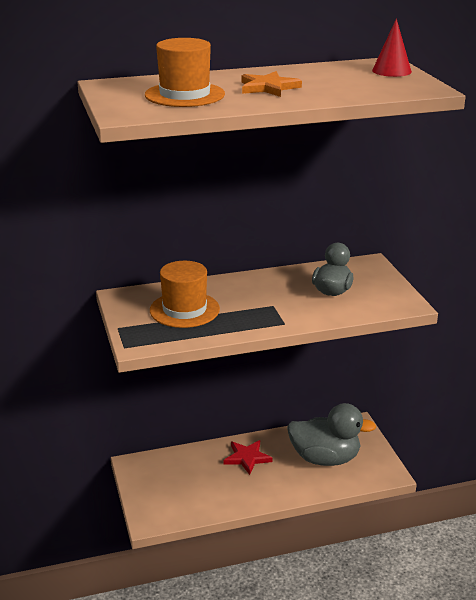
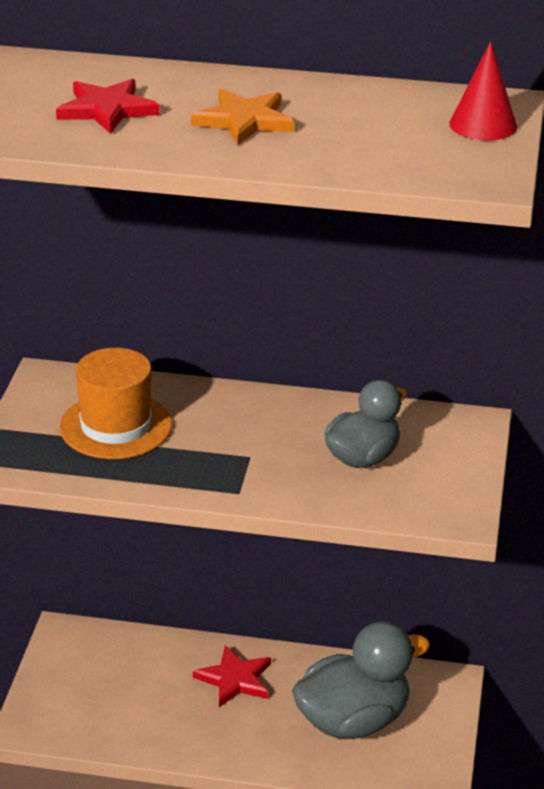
camera: 25 degrees right, 5 degrees up
orange hat [145,38,225,107] -> red star [56,79,160,134]
grey duck [287,403,376,466] -> grey duck turned 60 degrees counterclockwise [292,621,430,739]

